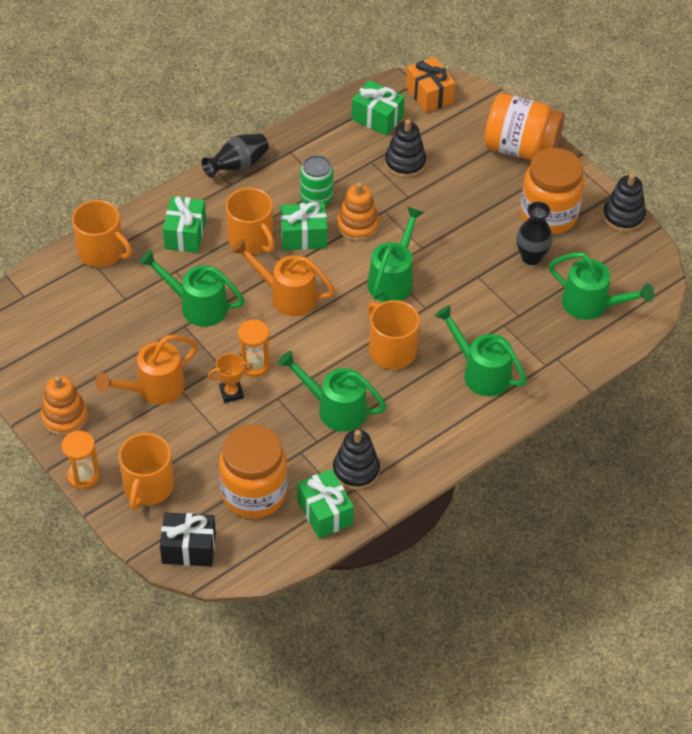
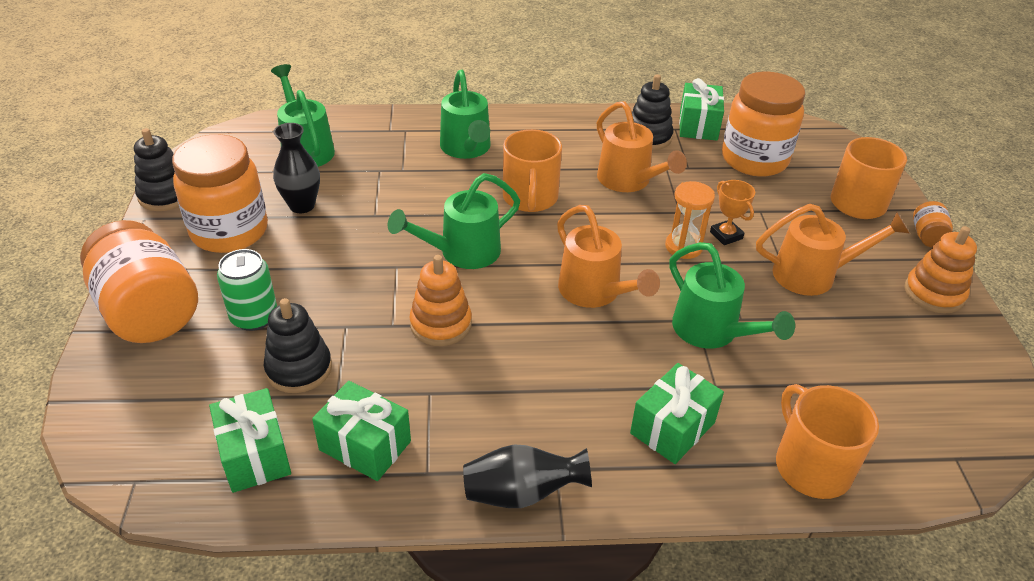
camera: 145 degrees left, 10 degrees down
orange hourglass [62,431,100,489] -> orange jar [913,201,953,247]
black gift [160,512,216,566] -> none
orange trophy [208,353,253,403] -> orange trophy turned 45 degrees clockwise [710,180,755,245]
orange mug [226,188,275,254] -> none
green watering can [278,350,387,432] -> orange watering can [597,101,687,192]
green gift [280,202,327,251] -> green gift moved to [312,381,411,481]
green can [300,155,333,206] -> green can moved to [217,249,277,331]
orange gift [406,57,455,113] -> none

